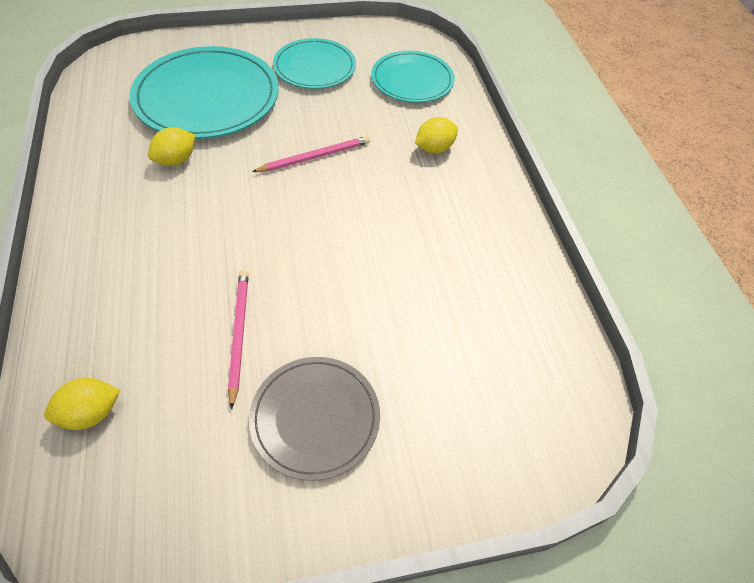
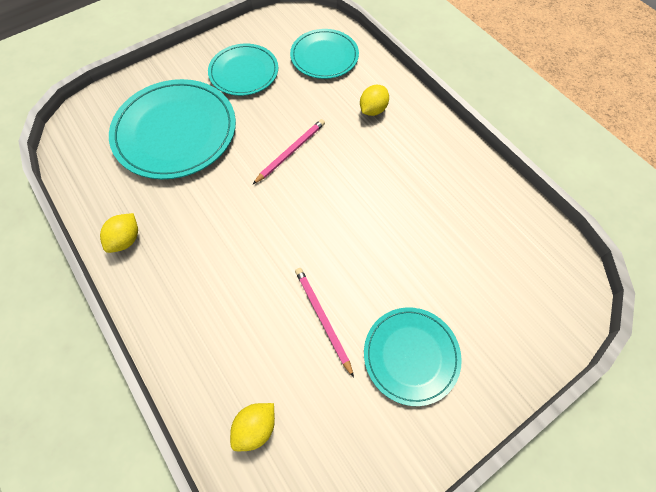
camera: 20 degrees left, 10 degrees up
yellow lemon [148,127,195,166] -> yellow lemon moved to [100,213,138,253]
grey plate [249,357,380,481] -> turquoise plate [364,307,462,406]

